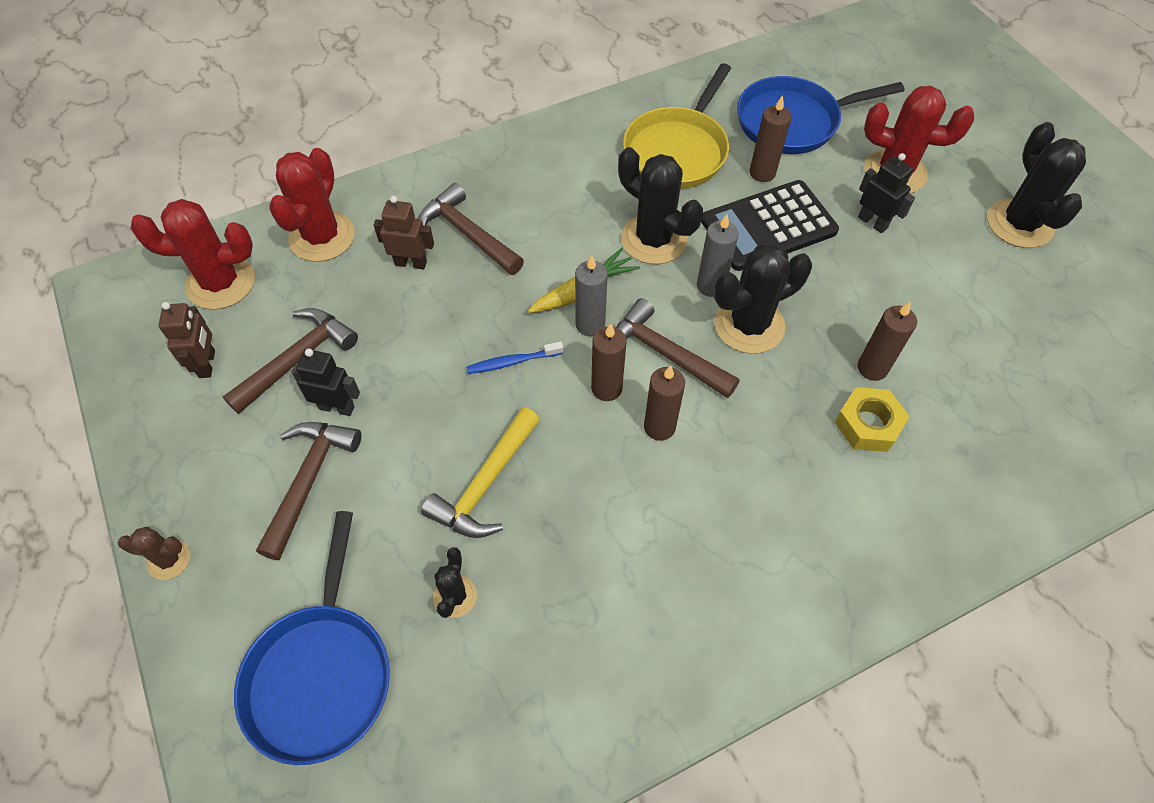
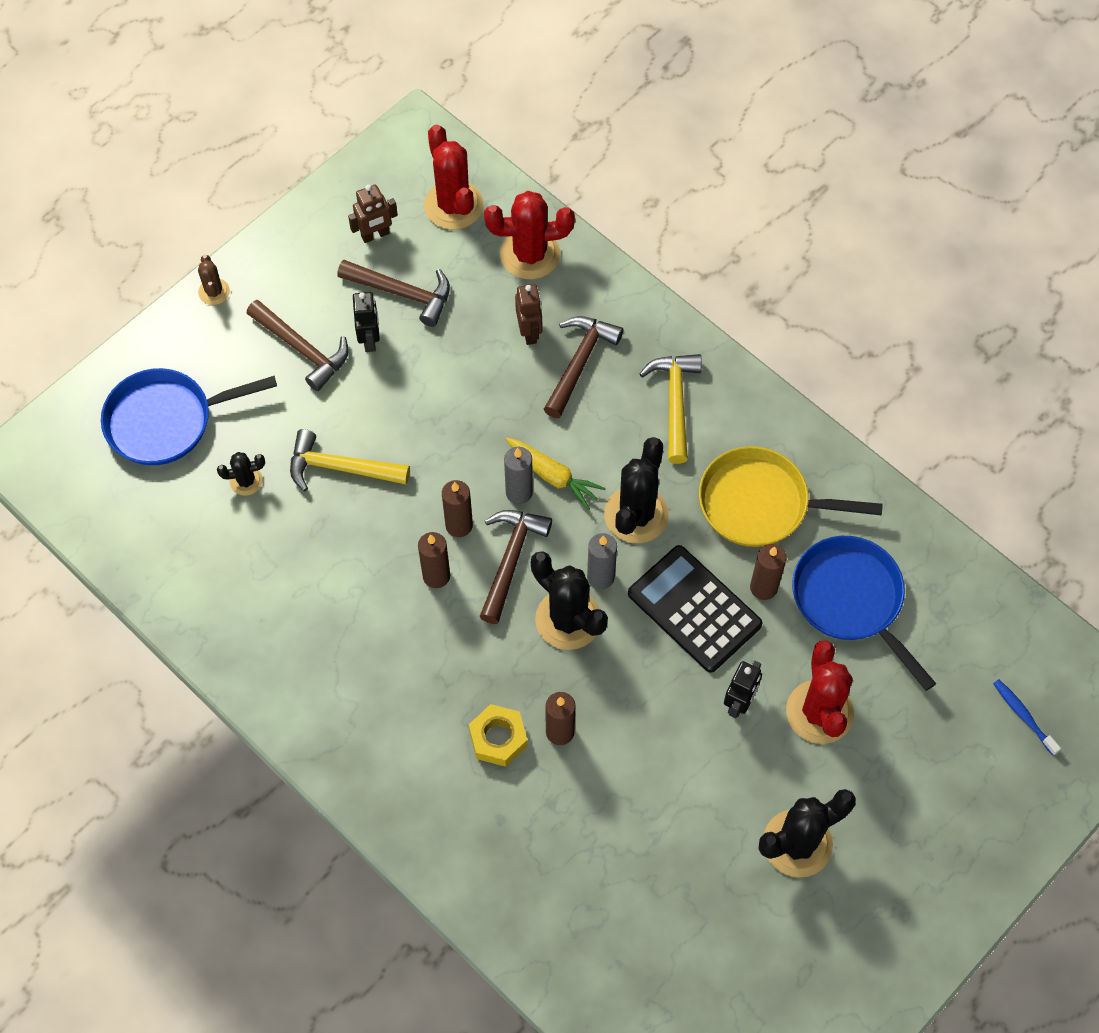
camera: 70 degrees right, 5 degrees up
brown hammer [256,422,361,560] -> brown hammer turned 45 degrees clockwise [247,300,349,391]
blue toothbrush [466,341,563,374] -> blue toothbrush moved to [993,679,1061,755]
none -> yellow hammer [640,354,702,464]

